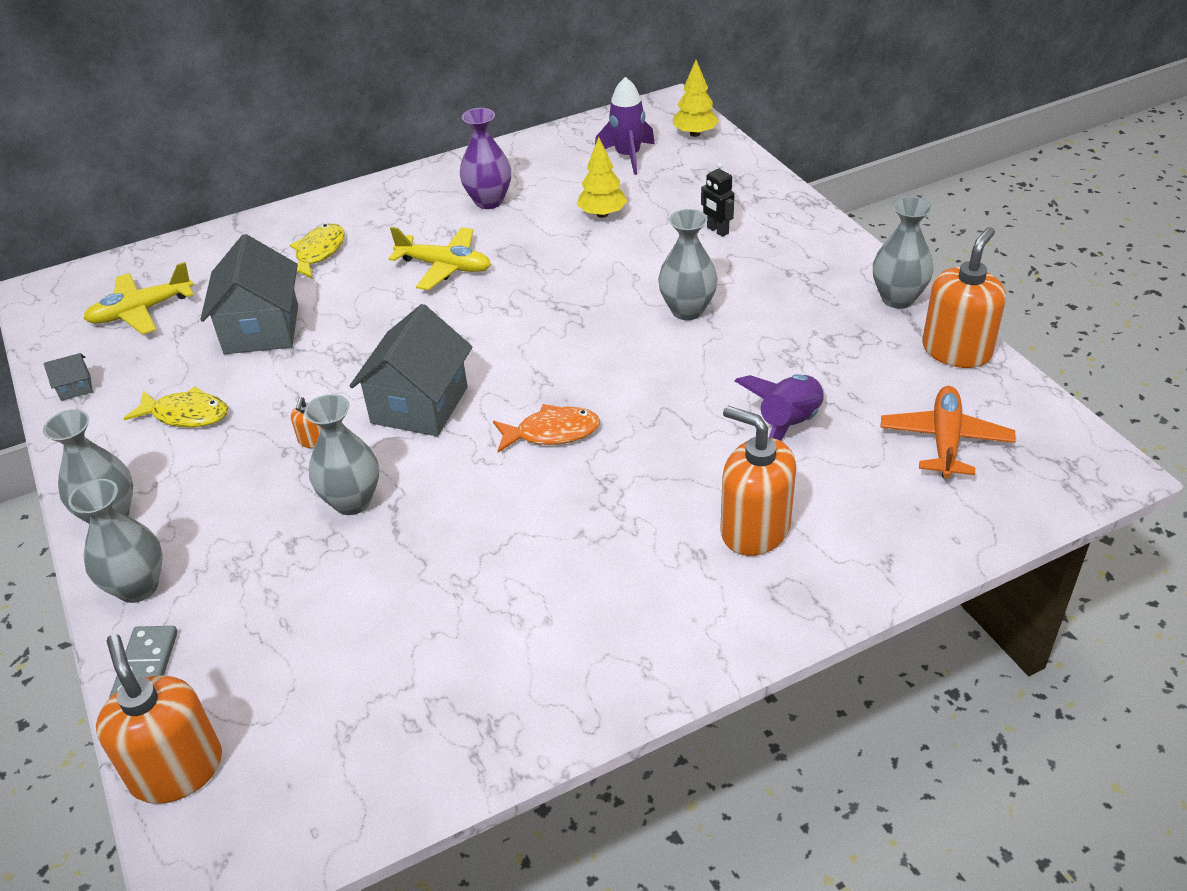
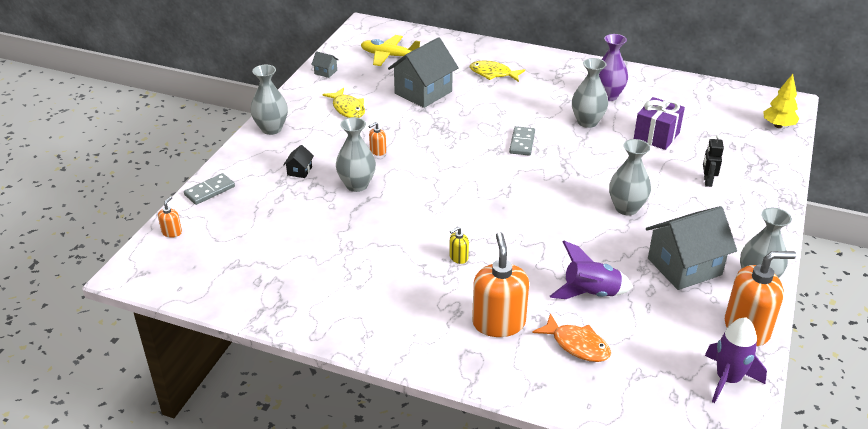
camera: 45 degrees right, 5 degrees down
grey vase [68,479,163,603] -> grey vase moved to [572,58,608,128]
orange soap dispenser [96,634,222,804] -> orange soap dispenser [158,197,182,238], size x0.44
yellow fish [290,224,345,279] -> yellow fish turned 135 degrees counterclockwise [470,61,525,82]
grey house [350,304,472,436] -> grey house moved to [646,206,737,290]
yellow plane [388,227,491,290] -> none
orange fish [493,404,600,453] -> orange fish moved to [532,313,611,362]
yellow tree [577,137,627,218] -> purple gift [634,97,685,150]
purple rocket [595,77,655,175] -> purple rocket moved to [705,317,767,403]
orange plane [880,386,1016,478] -> none
none -> black house [283,145,314,178]
none -> yellow soap dispenser [449,227,469,264]
none -> grey domino [509,126,535,156]

